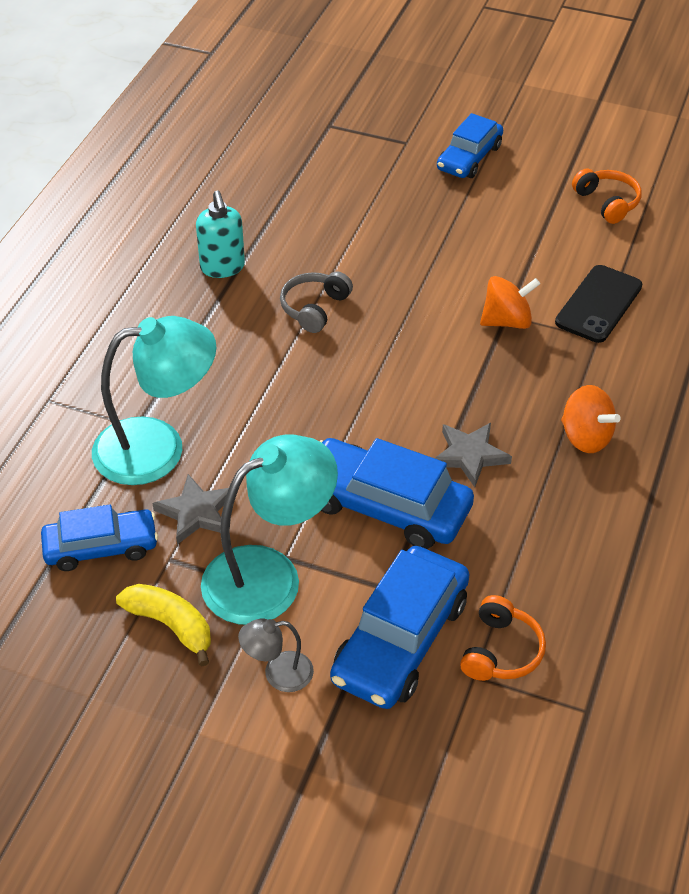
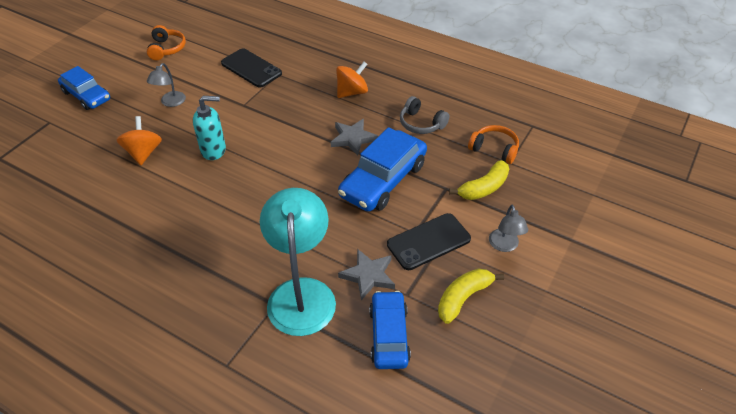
camera: 80 degrees left, 0 degrees up
turquoise soap dispenser [196,191,245,278] -> turquoise soap dispenser moved to [193,96,226,160]
turquoise lamp [201,434,338,625] -> black phone [387,213,471,270]
grey headphones [280,272,353,333] -> grey headphones moved to [400,96,450,134]
blue car [330,546,469,709] -> yellow banana [449,160,509,200]
orange spinning top [480,276,540,329] -> orange spinning top moved to [116,116,162,165]
orange headphones [572,169,642,224] -> orange headphones turned 105 degrees clockwise [147,25,186,60]
none -> grey lamp [147,63,186,107]

